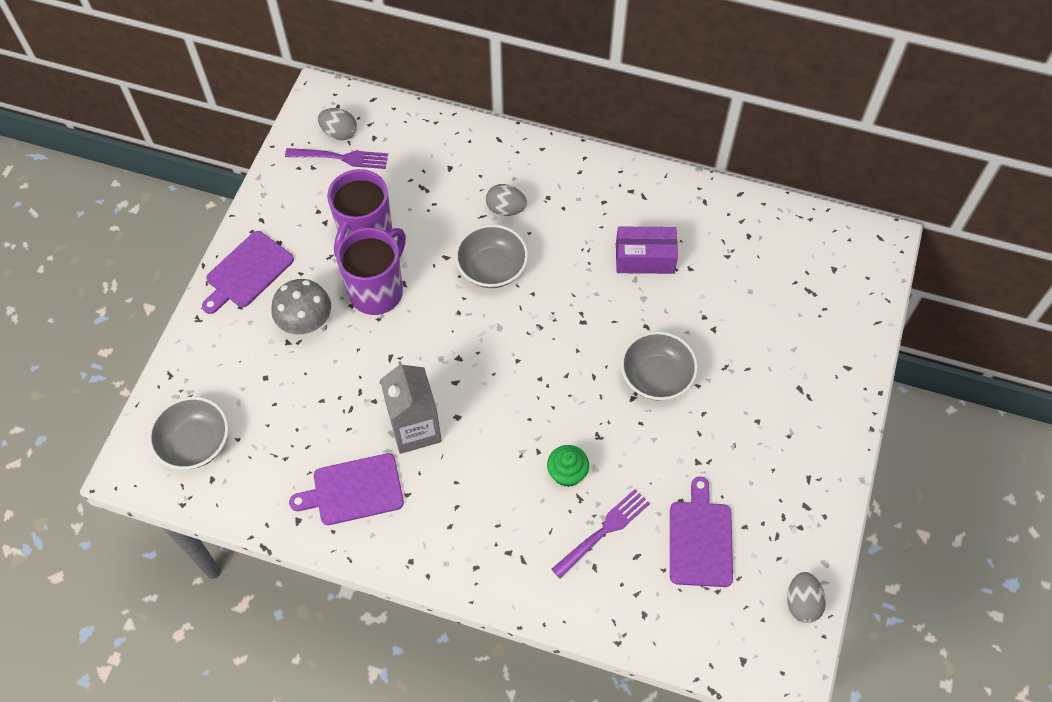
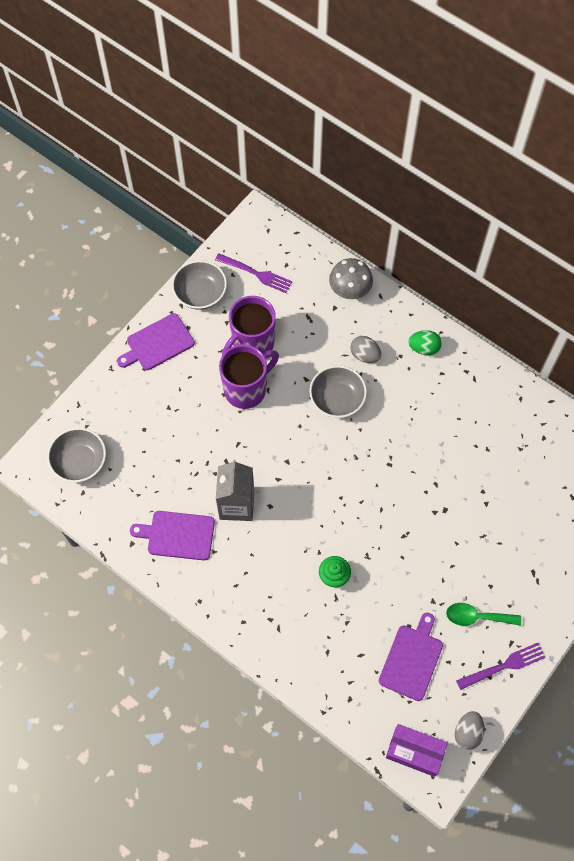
camera: 20 degrees right, 5 degrees up
grey mushroom [271,279,331,334] -> grey mushroom moved to [329,258,373,299]
grey egg [318,108,357,140] -> none
purple fork [551,489,650,579] -> purple fork moved to [456,643,546,690]
purple box [616,227,678,274] -> purple box moved to [386,724,448,777]
grey bowl [621,331,698,401] -> grey bowl moved to [172,260,227,310]
none -> green egg [408,330,442,355]
none -> green spoon [446,603,521,626]

